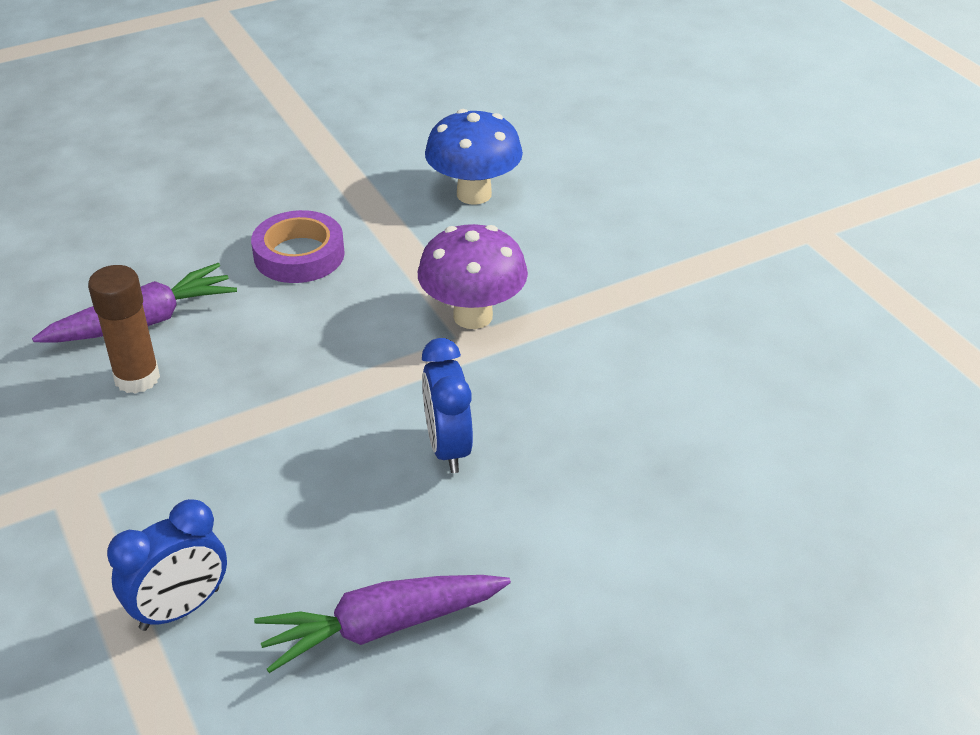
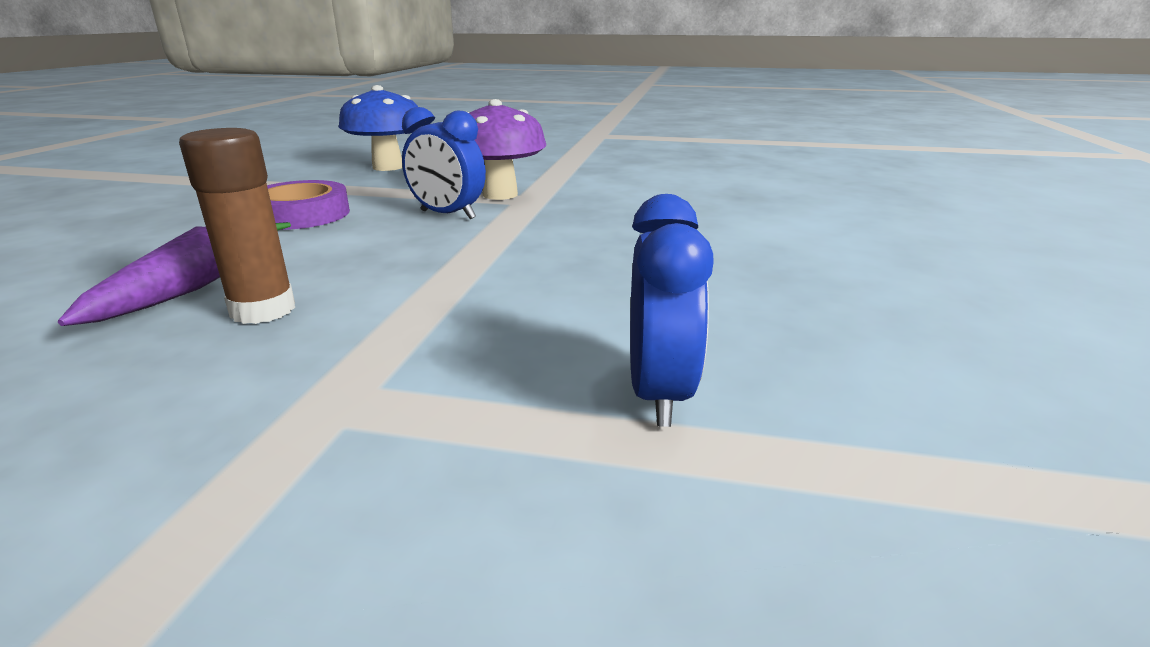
camera: 50 degrees left, 15 degrees down
purple carrot [254,575,511,673] -> none
blue clock [422,338,473,473] -> blue clock moved to [402,107,486,219]

